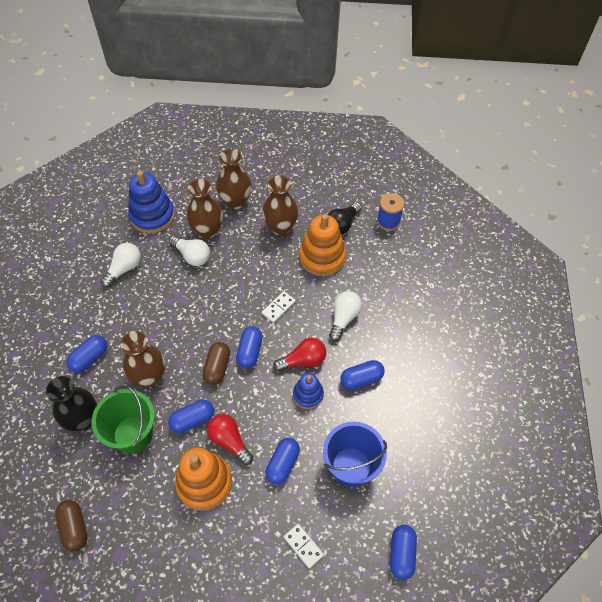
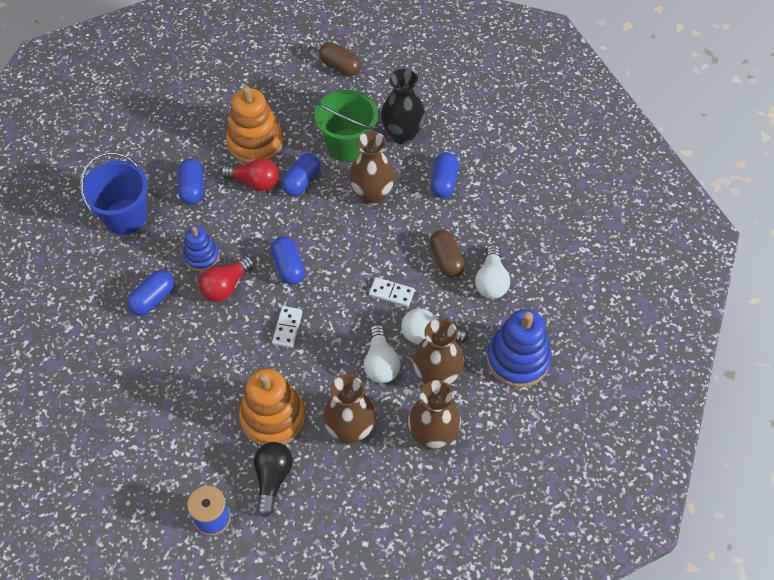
camera: 150 degrees right, 0 degrees up
brown capsule [202,342,230,385] -> brown capsule moved to [429,230,465,278]
white domino [284,524,324,569] -> white domino moved to [369,277,415,307]
white light bulb [329,291,362,341] -> white light bulb moved to [364,325,401,383]
blue capsule [390,525,417,580] -> none

